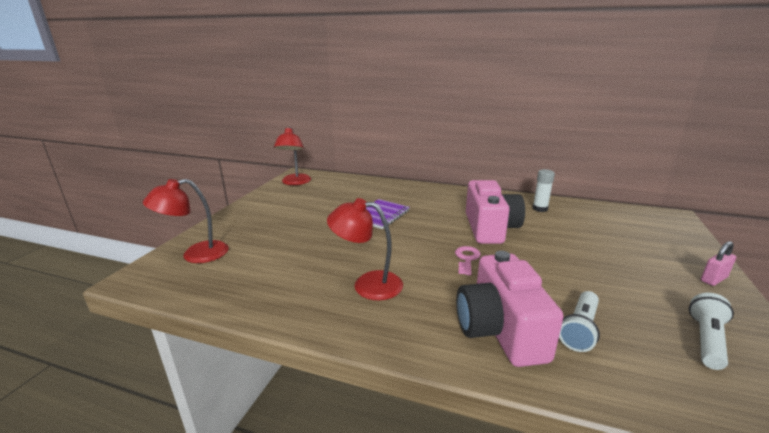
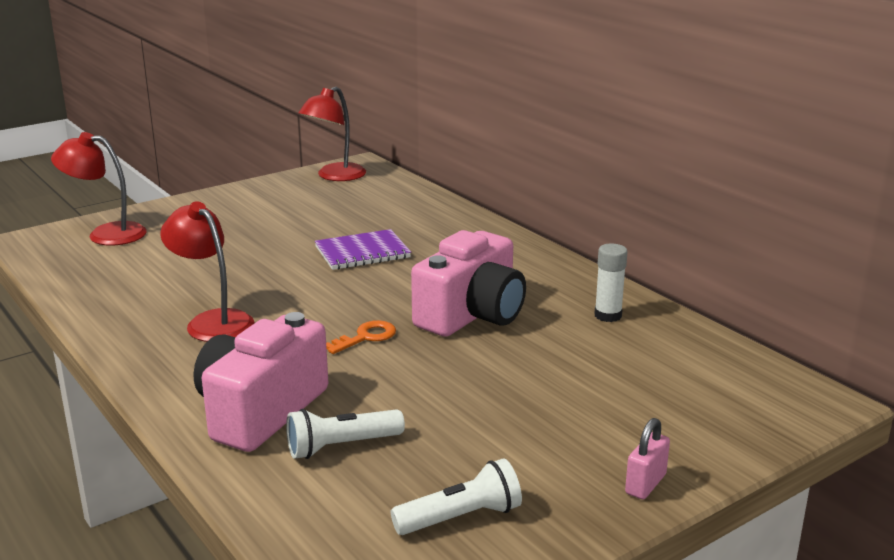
camera: 35 degrees right, 0 degrees up
pink key [455,246,481,275] -> orange key [326,320,396,354]
pink padlock [701,241,736,286] -> pink padlock turned 60 degrees counterclockwise [625,418,670,499]

